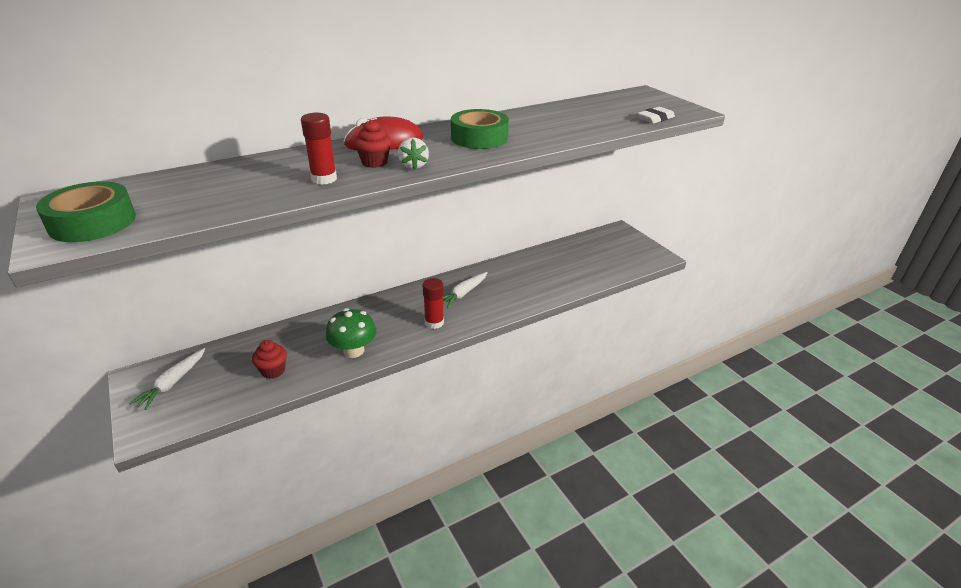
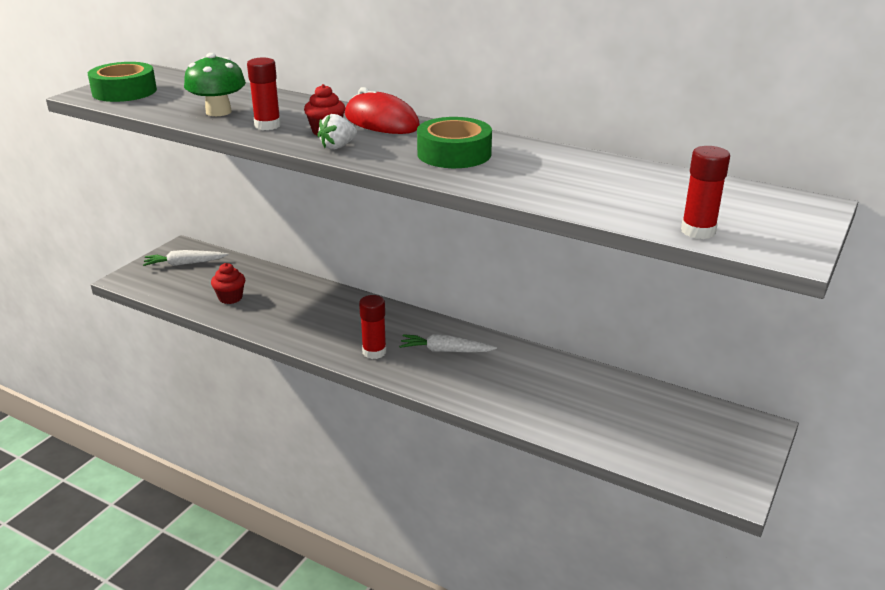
camera: 60 degrees right, 5 degrees down
green mushroom [326,308,376,358] -> green mushroom moved to [184,53,246,116]
white eraser [637,107,675,124] -> red glue stick [681,146,730,239]

